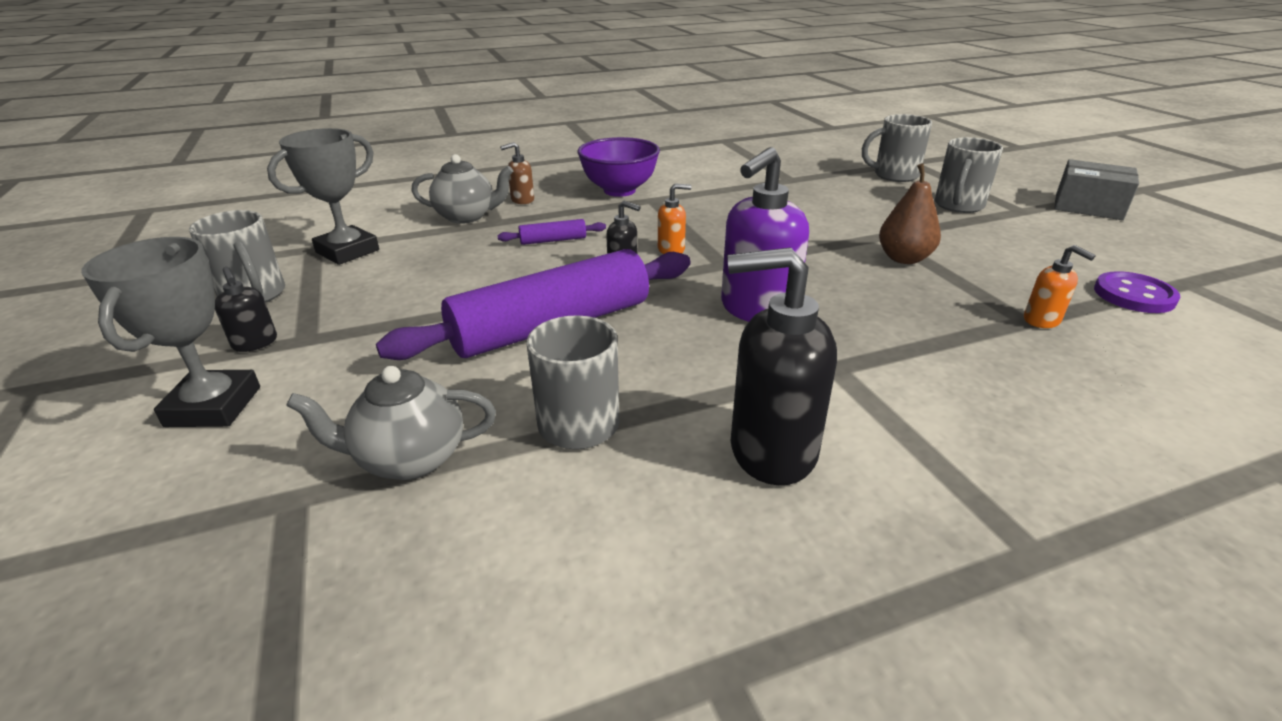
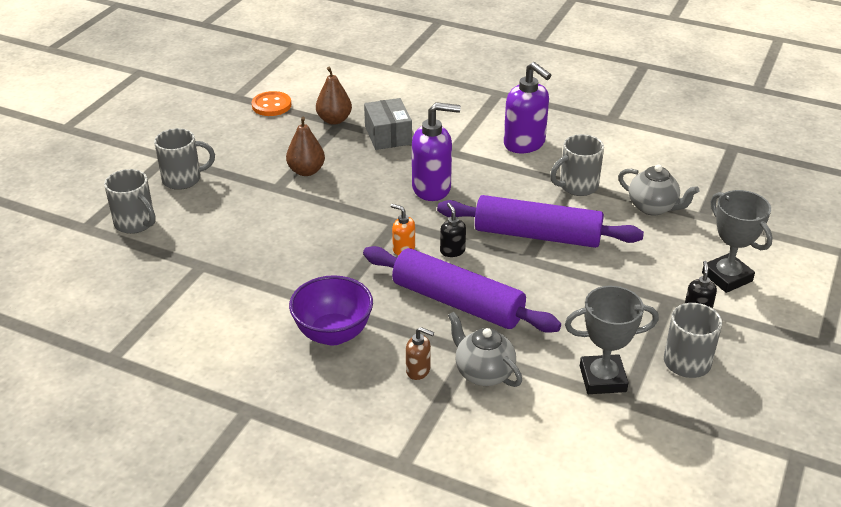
camera: 135 degrees left, 5 degrees up
grey trophy [81,237,260,427] -> grey trophy turned 75 degrees counterclockwise [702,190,773,293]
purple rolling pin [497,219,606,245] -> purple rolling pin [363,246,561,333], size x2.43
black soap dispenser [727,247,837,485] -> purple soap dispenser [504,62,551,153]
orange soap dispenser [1024,245,1096,328] -> brown pear [316,67,352,125]
grey box [1054,159,1139,220] -> grey box moved to [364,98,412,150]
purple button [1094,271,1180,313] -> orange button [252,91,291,116]

